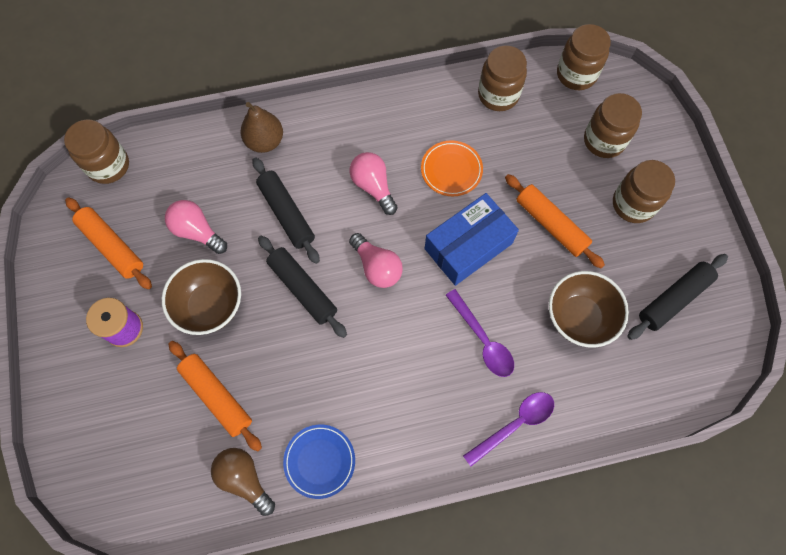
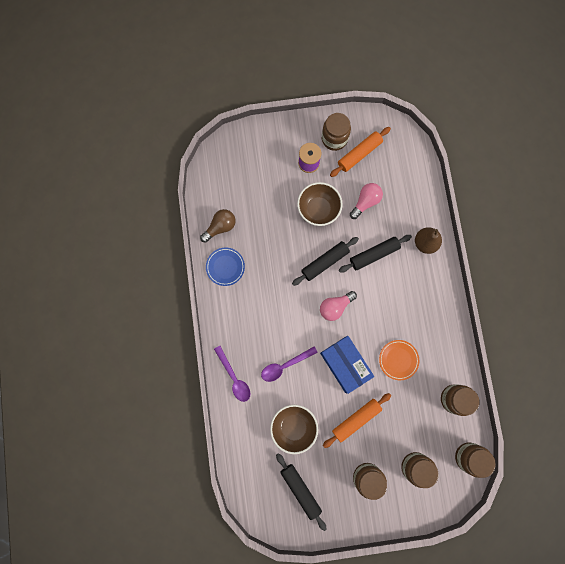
camera: 95 degrees right, 10 degrees up
brown jar [64,119,129,184] -> brown jar moved to [322,113,351,151]
orange rolling pin [169,341,262,452] -> none
pink light bulb [349,152,398,215] -> none

